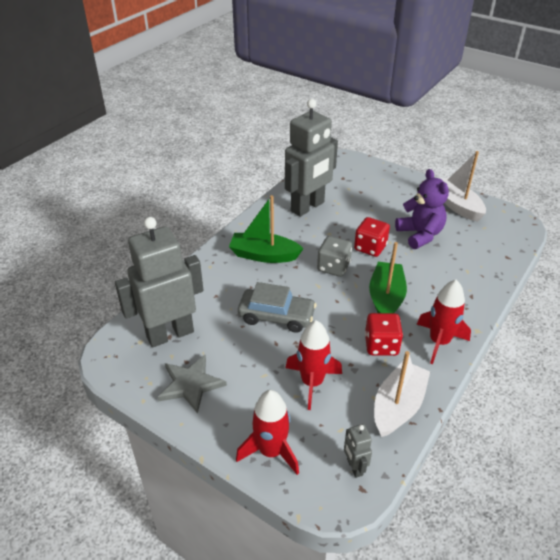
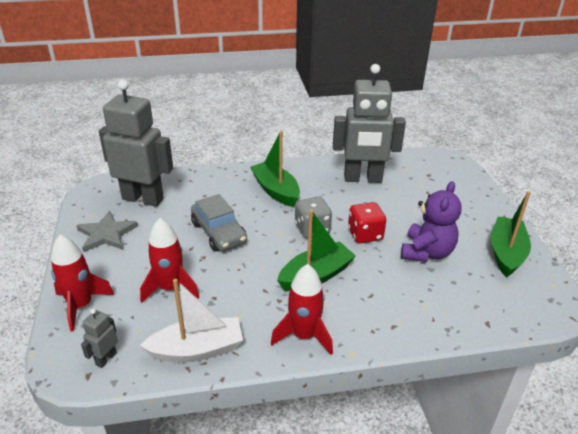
camera: 45 degrees right, 5 degrees down
red dice [365,313,403,356] -> none
white boat [442,151,486,222] -> green boat [491,191,531,277]

